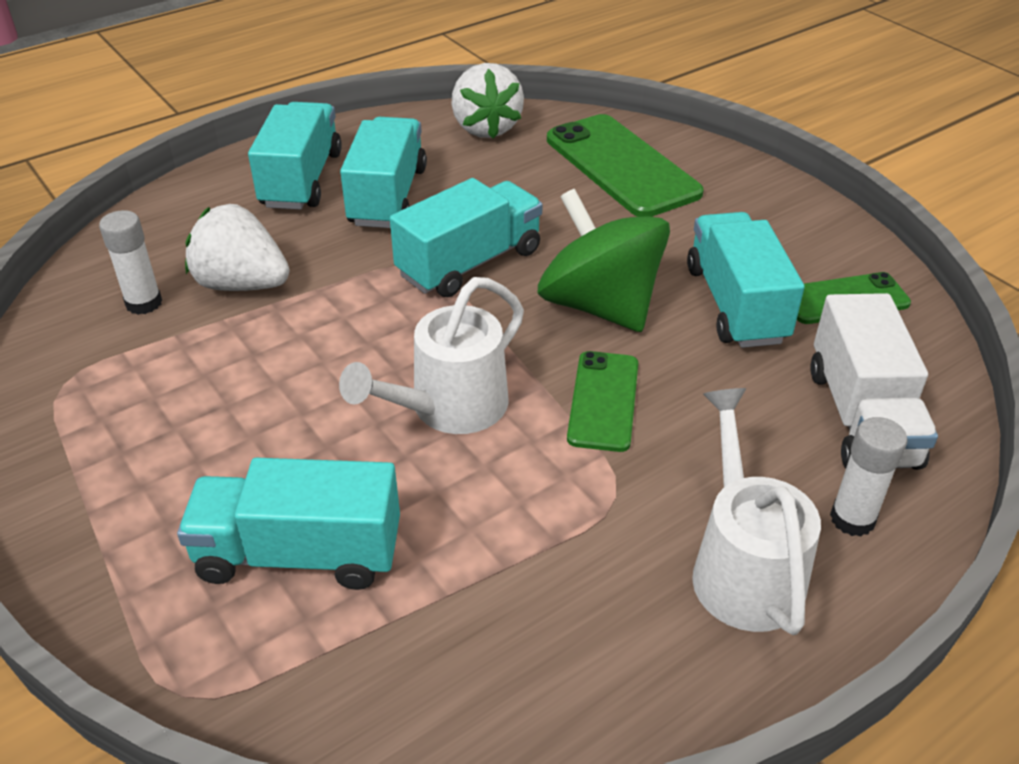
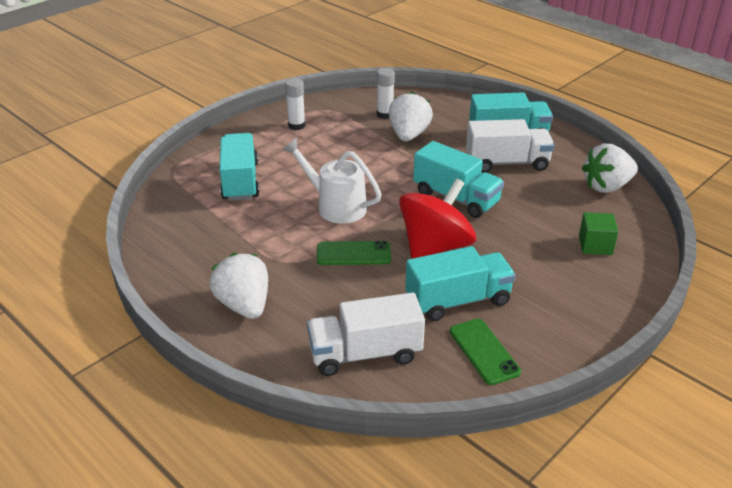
camera: 80 degrees right, 5 degrees down
turquoise truck [340,117,427,228] -> white truck [466,119,554,173]
green spinning top [538,189,670,332] -> red spinning top [399,178,476,259]
green phone [547,114,704,217] -> green cube [579,212,618,255]
white watering can [692,388,821,635] -> white strawberry [210,253,268,319]
white glue stick [830,417,907,537] -> white glue stick moved to [285,78,305,130]

